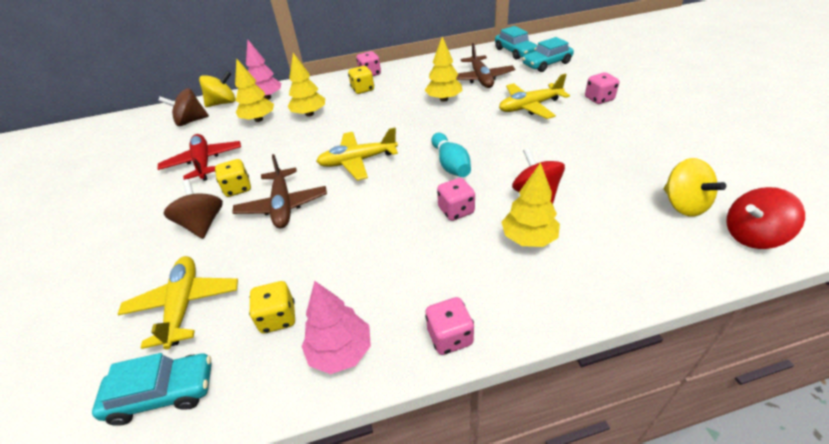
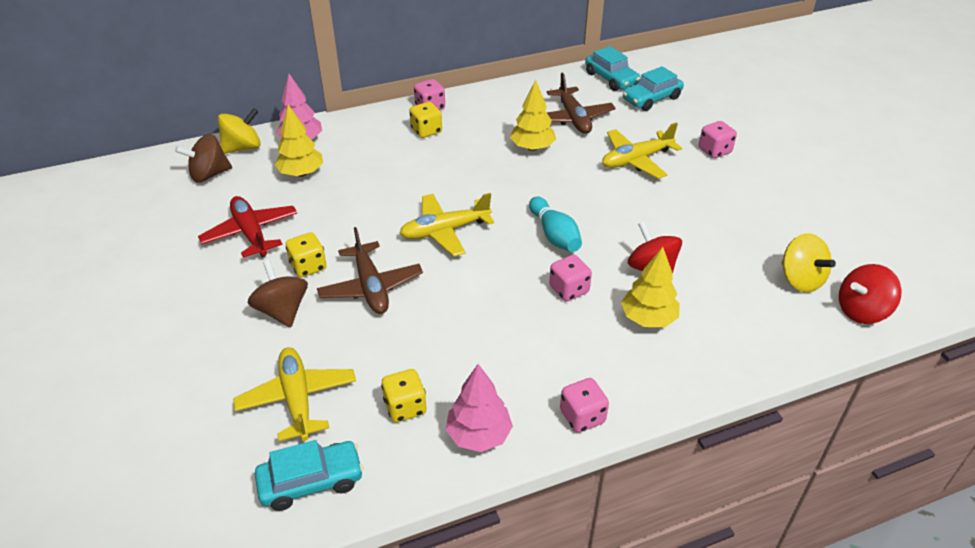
camera: 10 degrees left, 0 degrees up
yellow tree [288,53,325,116] -> none

